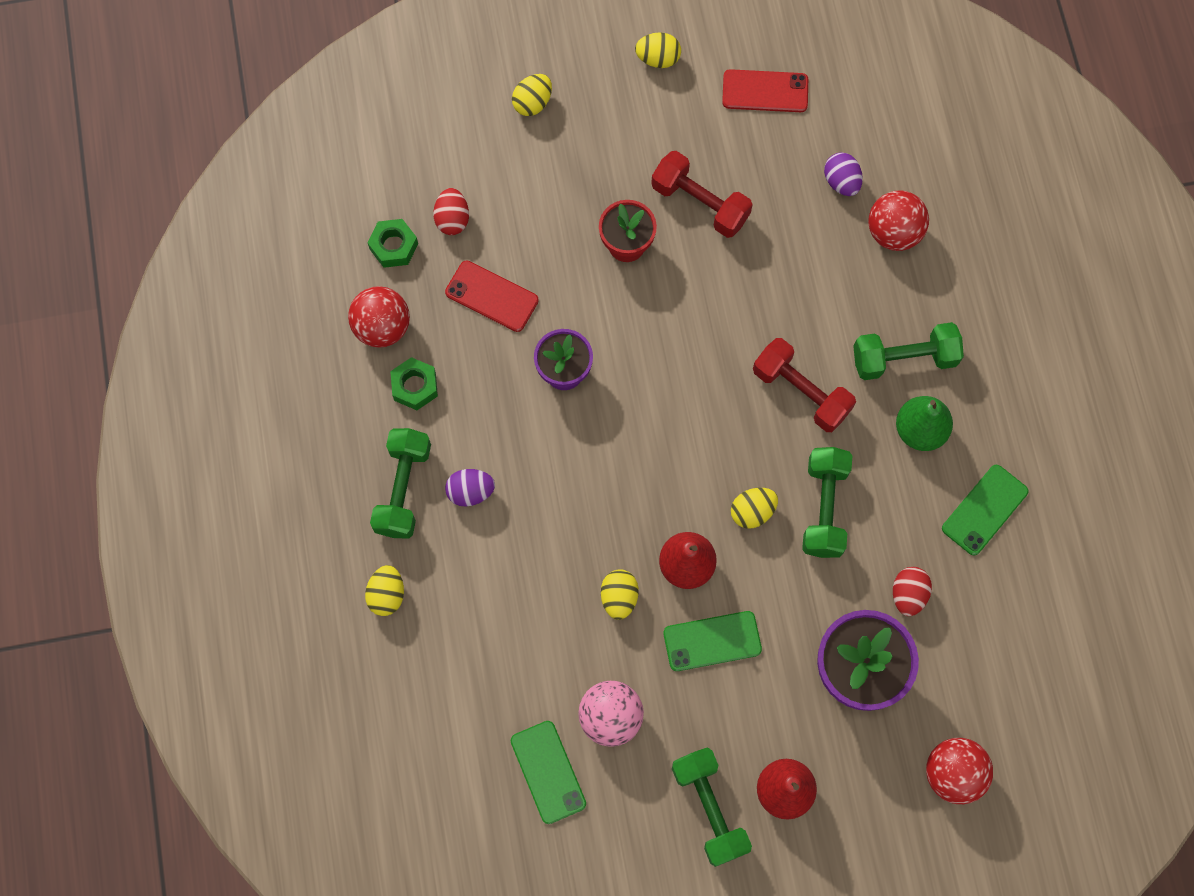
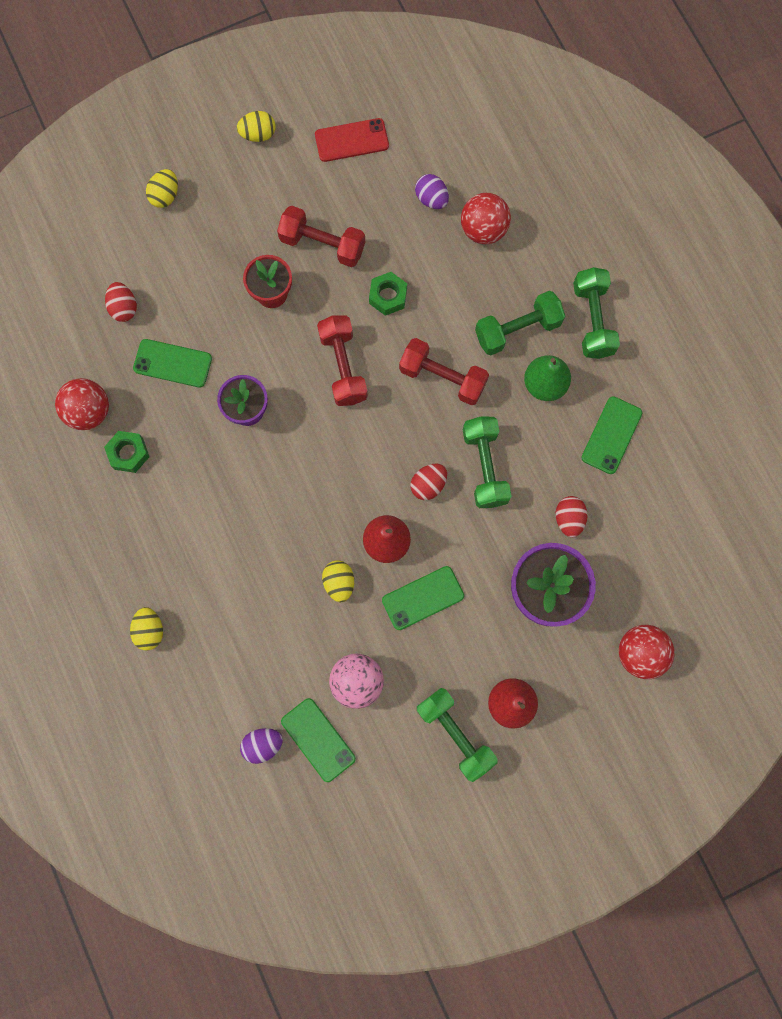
camera: 15 degrees left, 5 degrees up
green nut [367,219,418,268] -> green nut moved to [369,272,407,316]
green dumbbell [370,428,431,539] -> green dumbbell moved to [573,267,620,359]
red phone [445,261,539,332] -> green phone [133,339,212,387]
purple egg [445,469,495,507] -> purple egg moved to [240,728,283,764]
yellow egg [731,488,778,529] -> red egg [411,464,447,500]
none -> red dumbbell [317,316,368,406]

